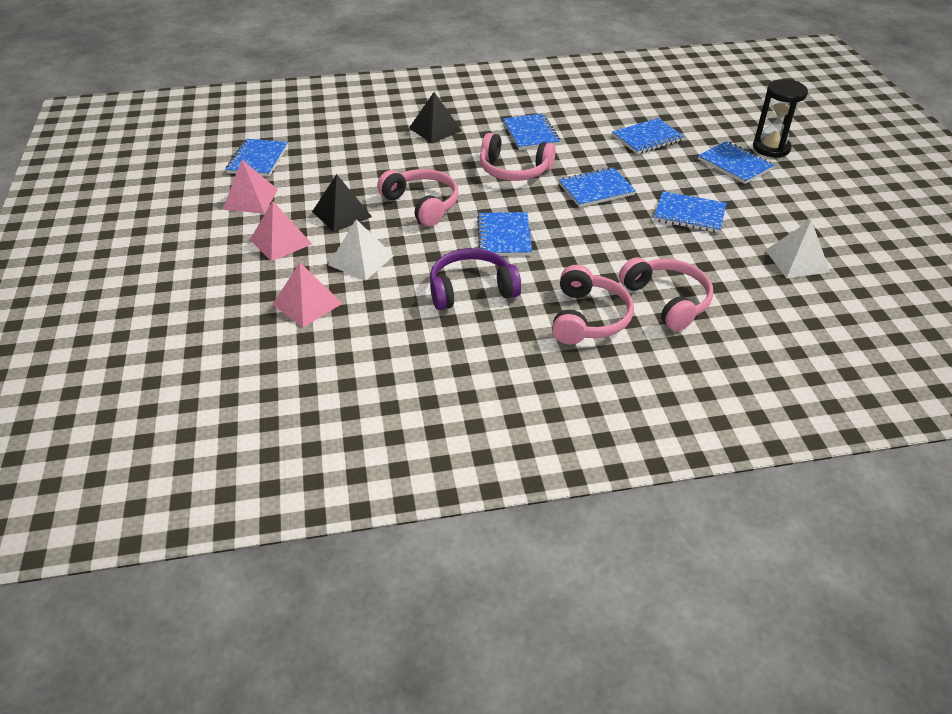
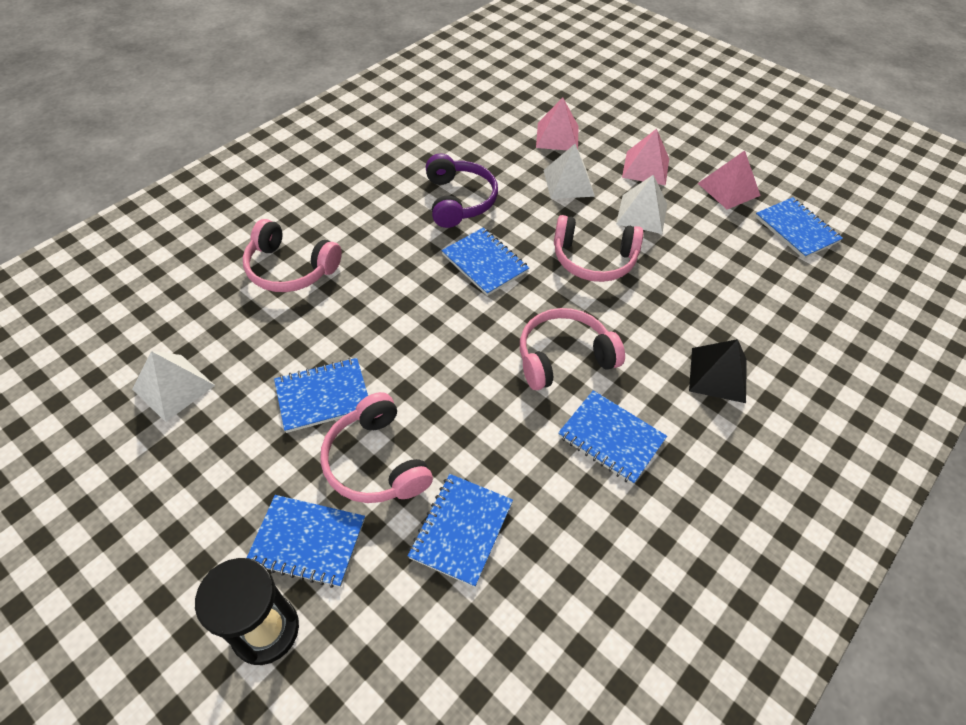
camera: 140 degrees right, 10 degrees up
black pyramid [312,174,372,232] -> white pyramid [616,175,667,234]
purple headphones [430,248,521,310] -> purple headphones turned 45 degrees counterclockwise [426,154,498,228]
pink headphones [552,265,634,344] -> pink headphones moved to [320,392,433,503]
blue notebook [559,167,636,208] -> none

